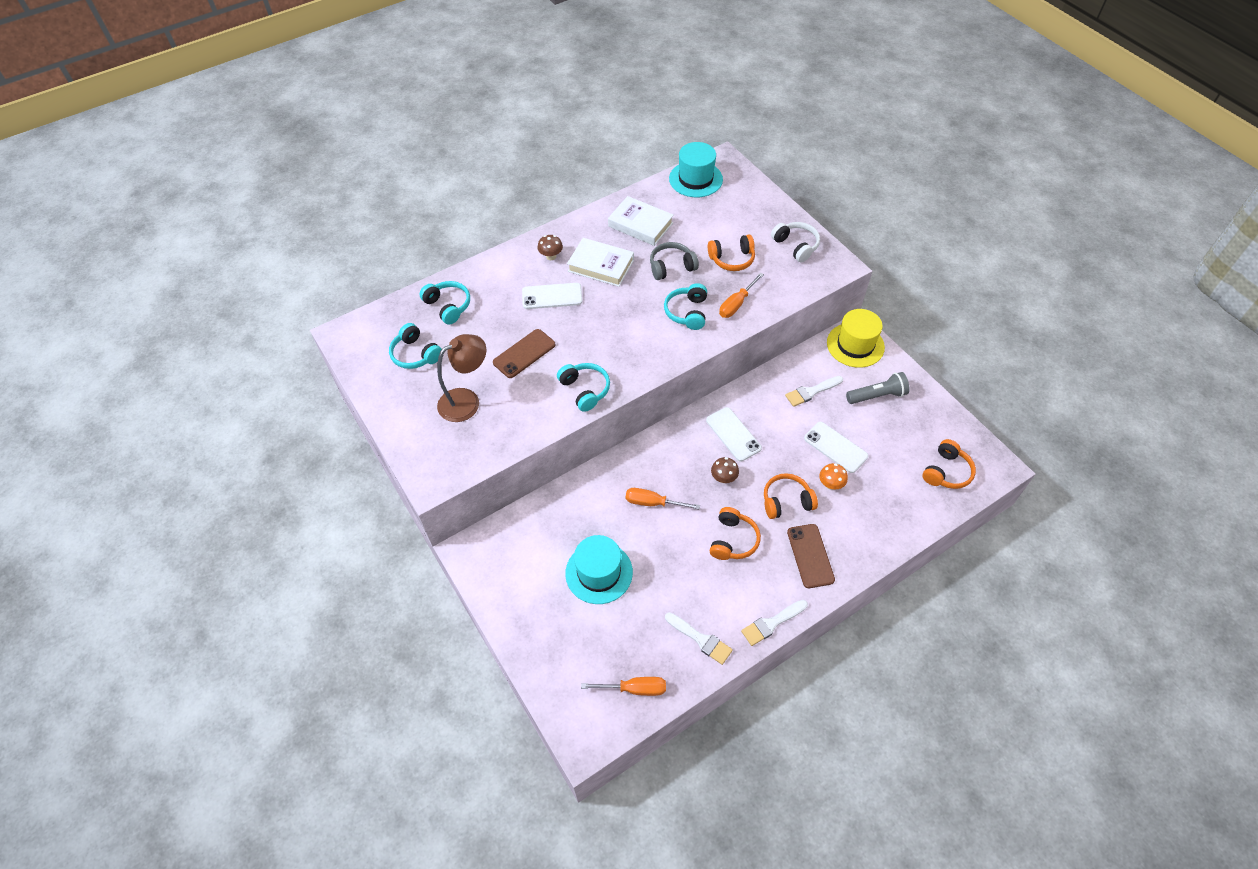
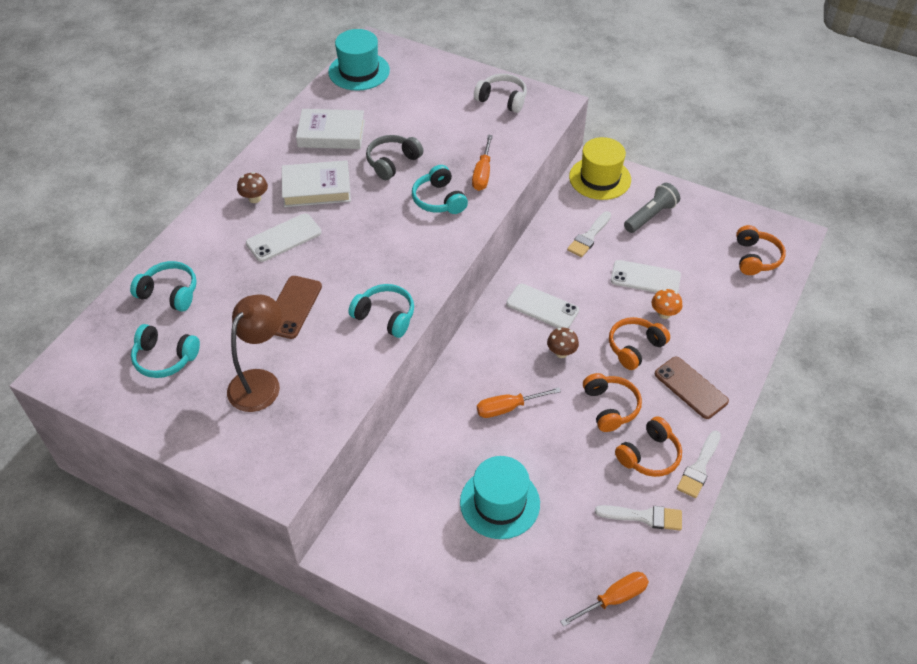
camera: 30 degrees left, 5 degrees down
orange headphones [708,234,755,271] -> orange headphones moved to [615,416,682,477]

